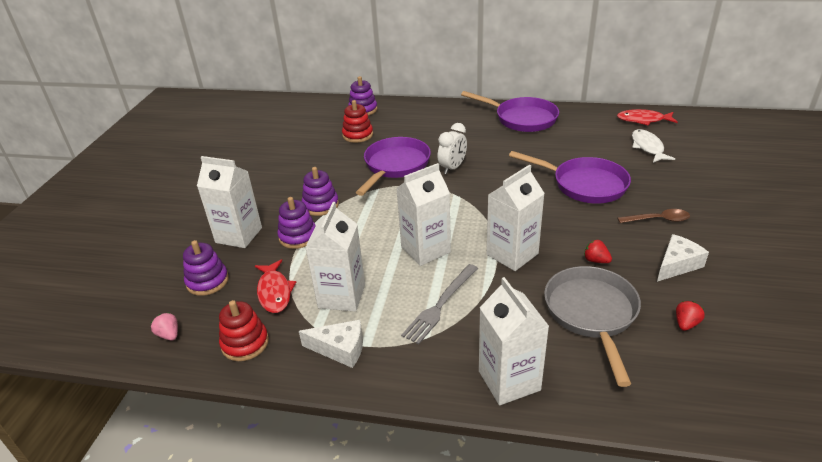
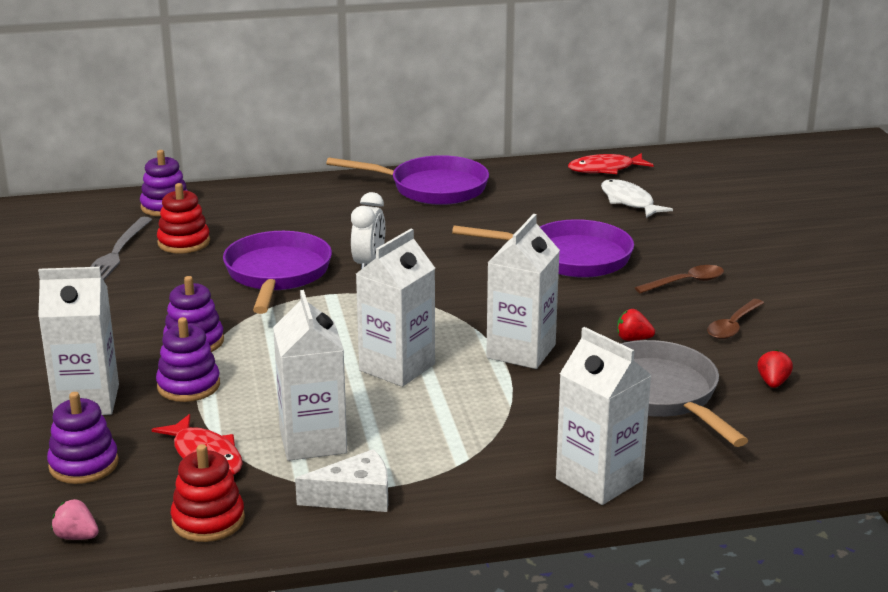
camera: 25 degrees left, 10 degrees down
grey fork [401,264,478,344] -> grey fork moved to [90,217,152,280]
white cheese [657,234,709,282] -> brown spoon [707,299,764,339]

